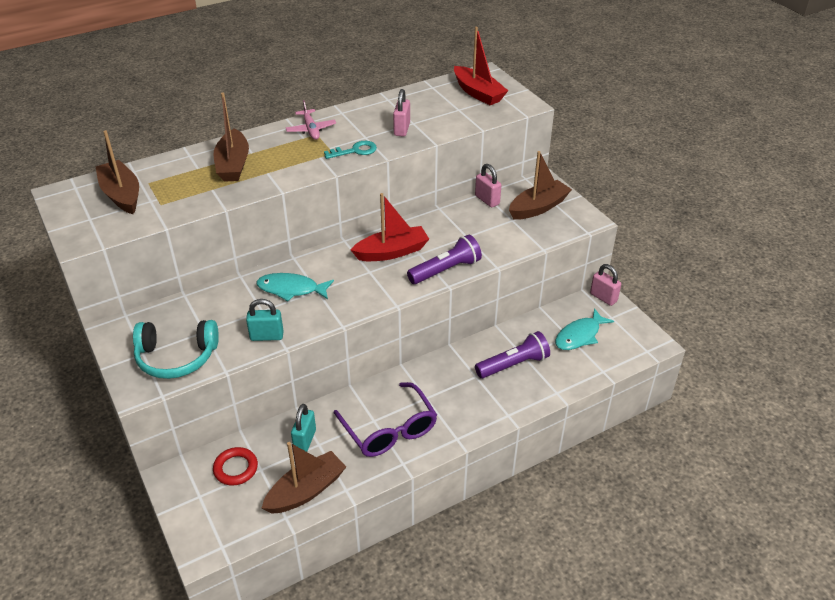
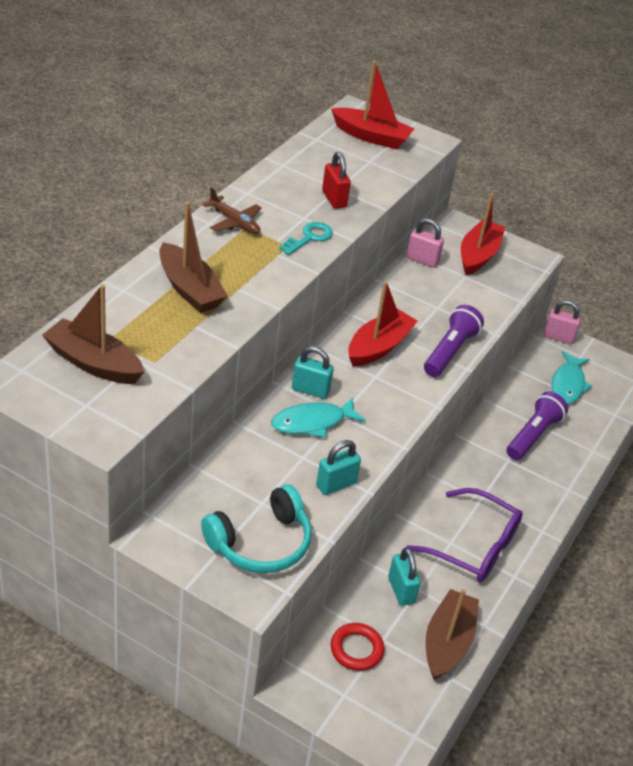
camera: 35 degrees left, 0 degrees up
pink plane [285,100,336,140] -> brown plane [203,187,262,234]
pink padlock [393,89,410,137] -> red padlock [322,152,351,209]
brown boat [509,151,572,220] -> red boat [461,193,505,275]
none -> turquoise padlock [292,346,334,399]

